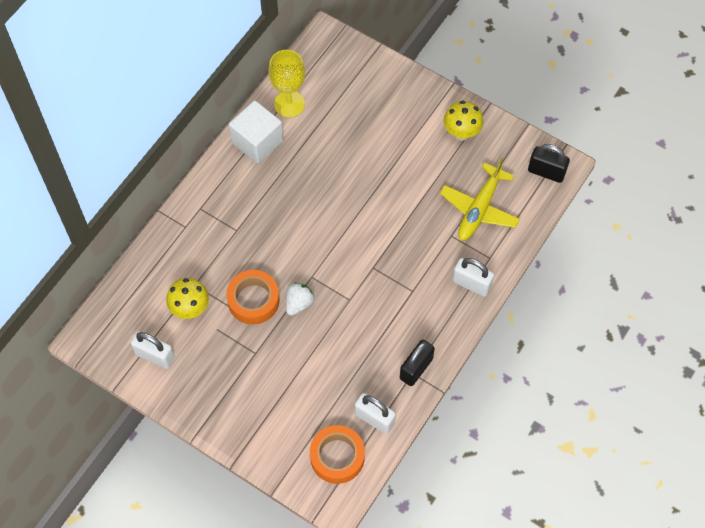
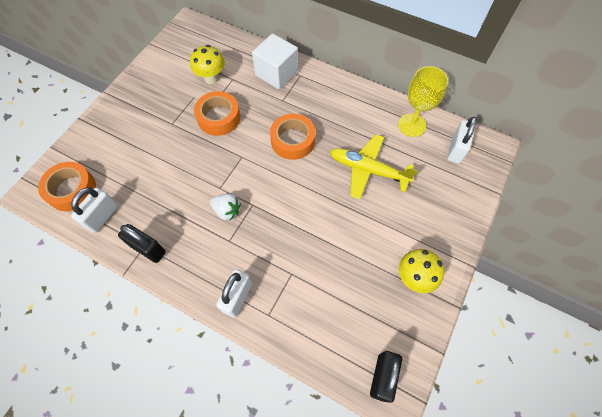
camera: 85 degrees right, 0 degrees up
white padlock [131,331,175,369] -> white padlock moved to [447,117,477,164]
white cube [229,100,283,164] -> white cube moved to [252,34,298,89]
white strawberry [286,283,314,316] -> white strawberry moved to [210,193,241,220]
yellow plane [440,158,520,241] -> yellow plane moved to [330,134,418,199]
none -> orange tape [270,114,316,160]

